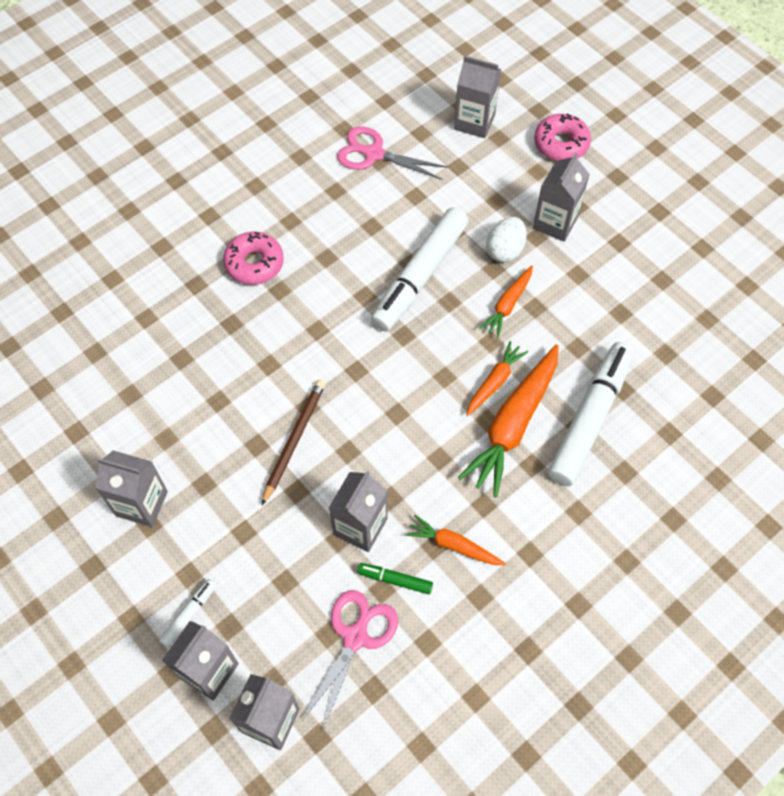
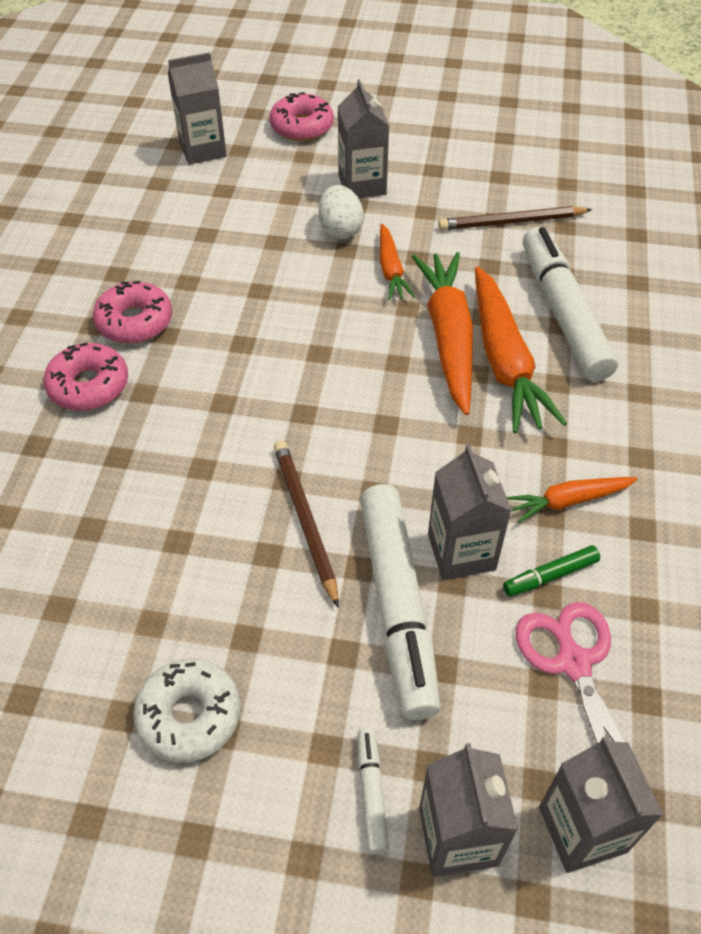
camera: 40 degrees left, 10 degrees down
grey carton [96,451,168,527] -> white donut [133,658,241,763]
pink scissors [337,126,448,180] -> none
white marker [371,208,469,332] -> white marker moved to [360,484,441,720]
orange carrot [466,341,528,416] -> orange carrot [412,252,473,415], size x1.85
none -> pink donut [93,281,172,343]
none -> brown pencil [438,206,593,230]

